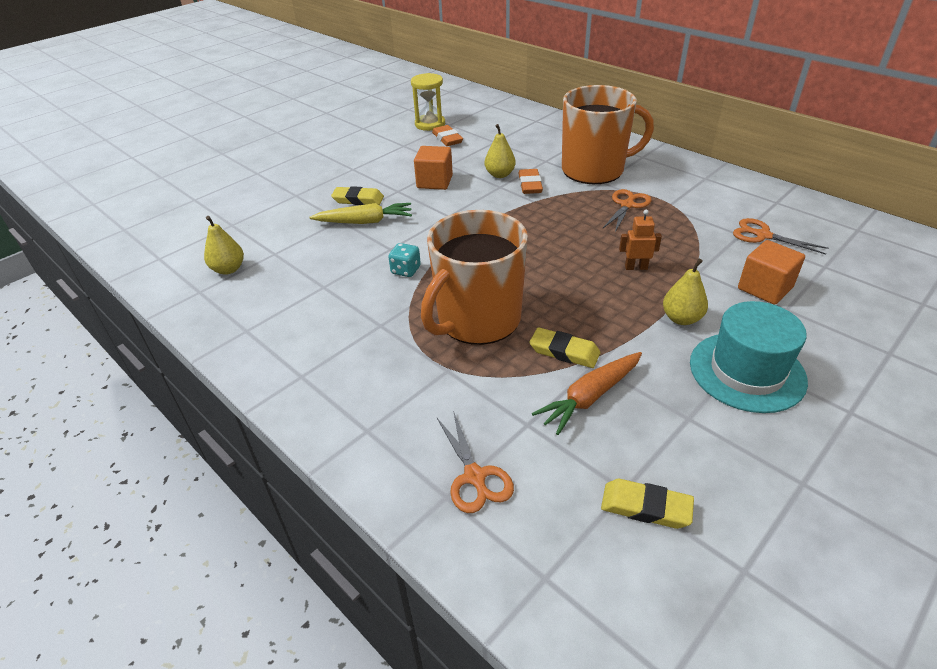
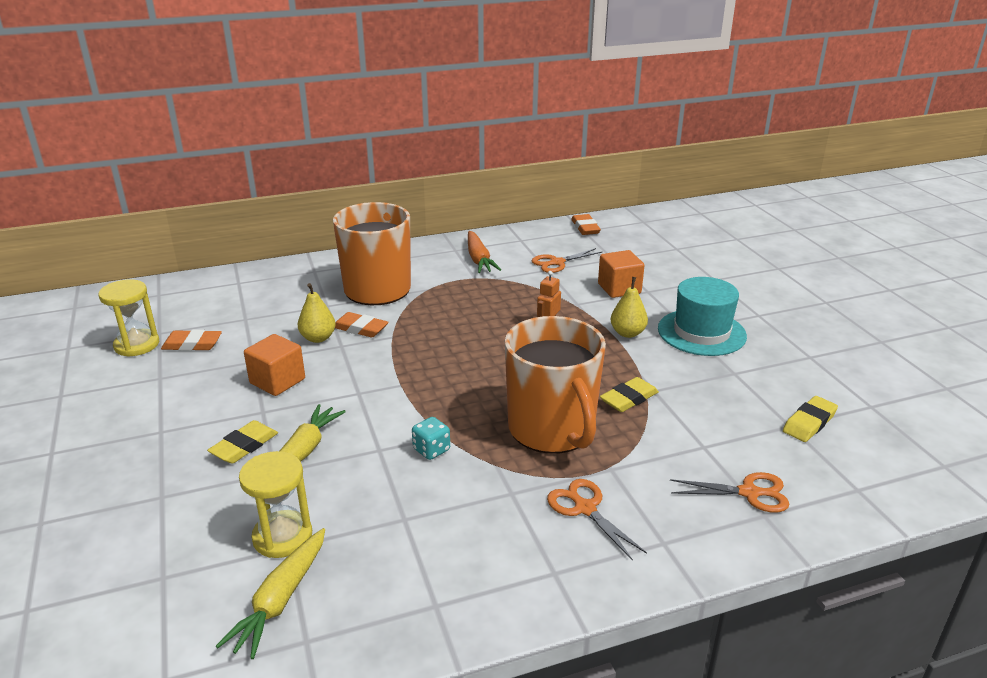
camera: 65 degrees left, 10 degrees down
yellow pear [204,216,244,275] -> yellow carrot [216,528,325,659]
orange carrot [532,352,642,435] -> orange carrot moved to [468,231,501,273]
orange scissors [602,189,652,232] -> orange scissors moved to [547,479,647,561]
none -> yellow hourglass [239,451,312,558]
none -> orange eraser [571,214,601,235]

